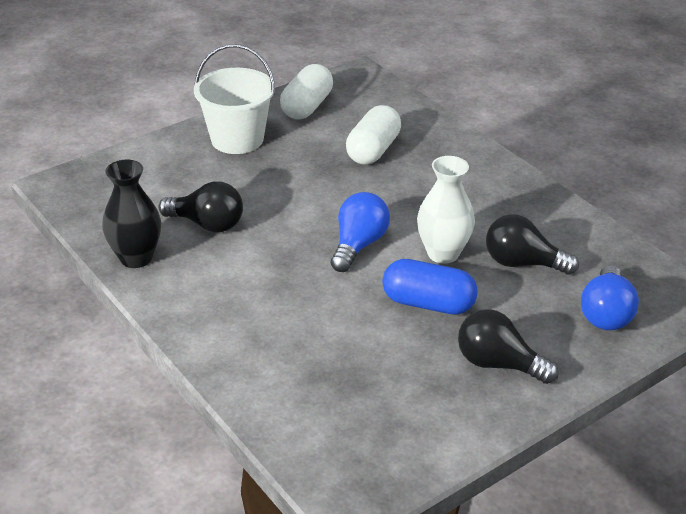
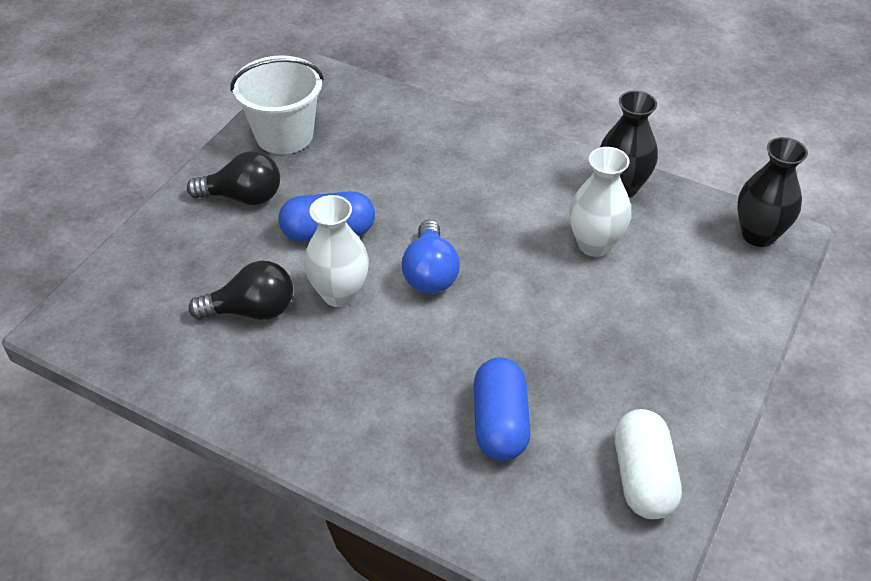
camera: 155 degrees right, 10 degrees up
black light bulb [158,181,243,232] -> white vase [569,147,631,257]
white bucket [194,44,275,154] -> white bucket moved to [230,55,324,154]
white capsule [346,105,401,165] -> blue capsule [474,357,531,461]
blue light bulb [581,265,639,330] -> none
none -> black vase [737,137,808,247]

